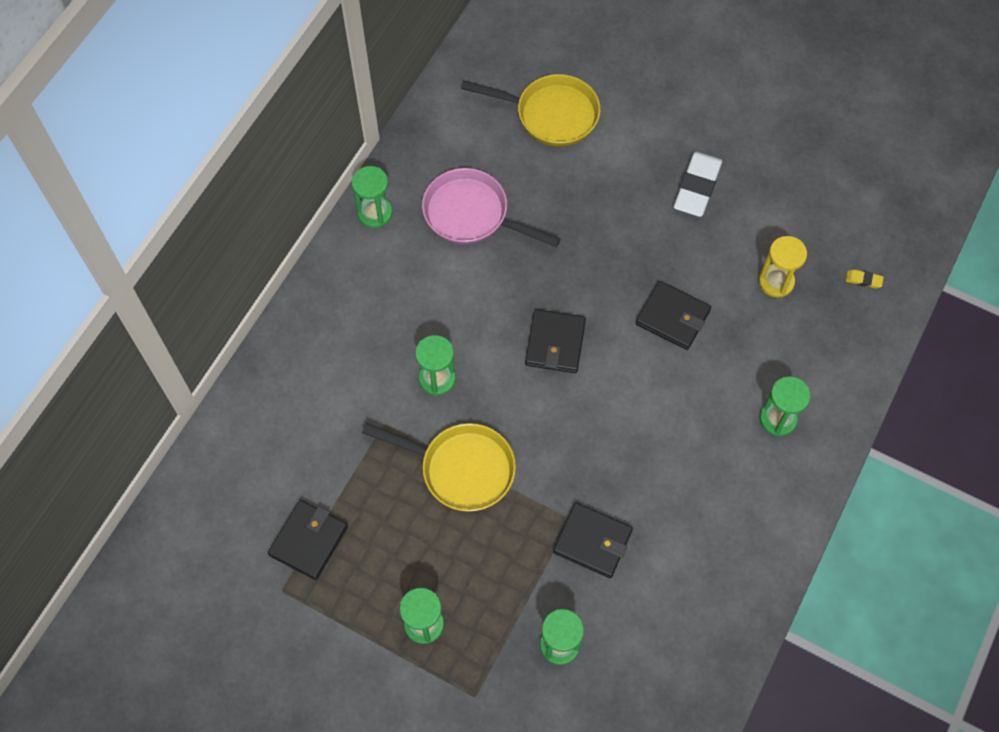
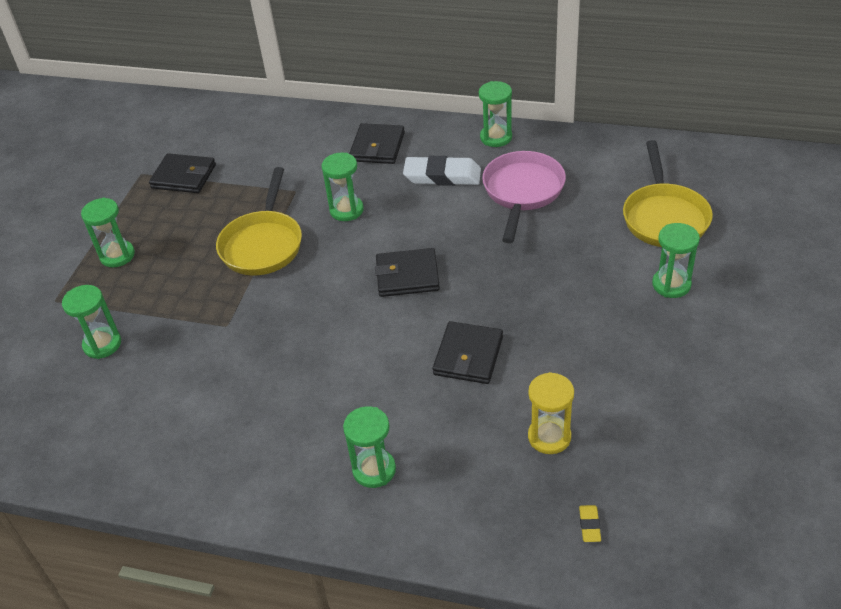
camera: 80 degrees right, 20 degrees down
black wallet [553,503,633,578] -> black wallet moved to [349,123,405,164]
white eraser [674,152,722,217] -> white eraser moved to [403,156,481,186]
none -> green hourglass [652,223,700,298]

